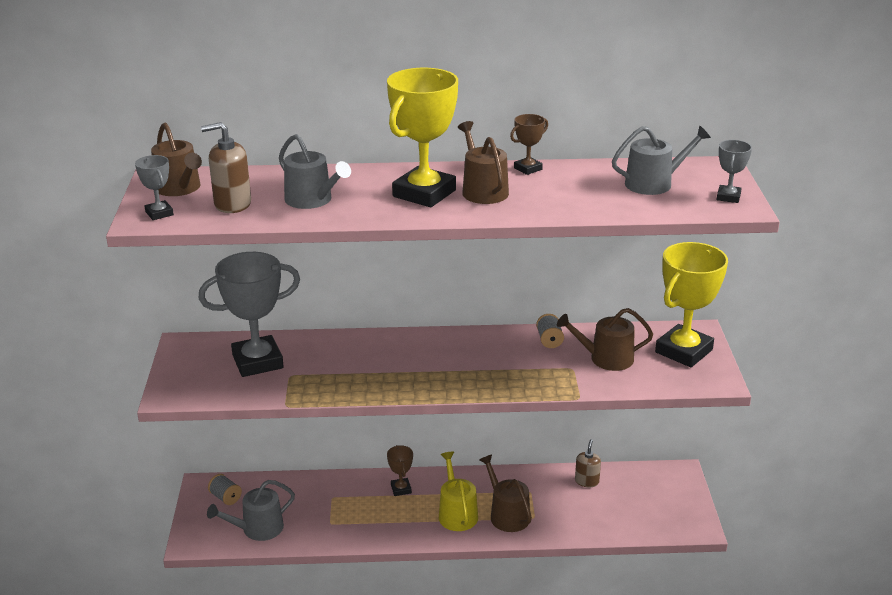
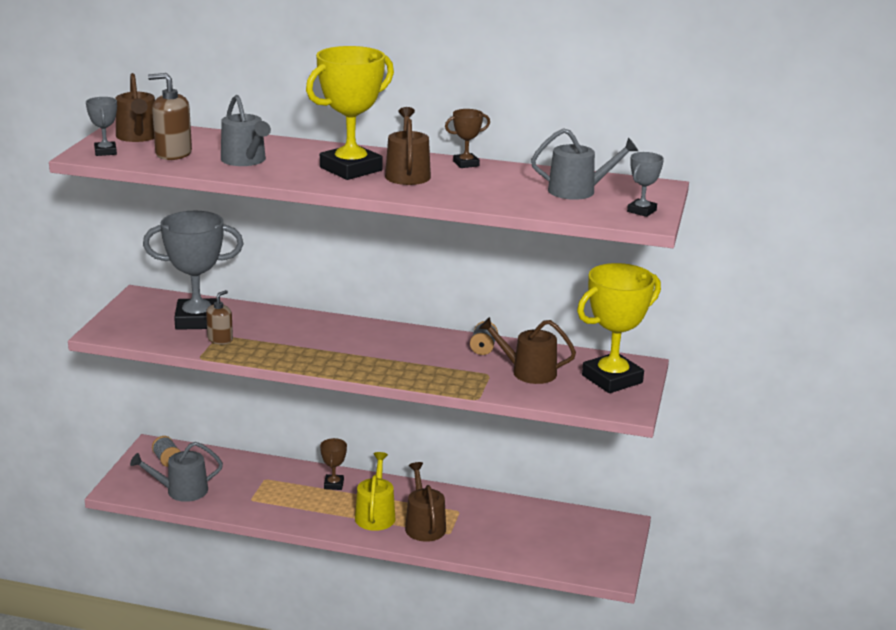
camera: 15 degrees right, 5 degrees down
brown soap dispenser [575,439,601,487] -> brown soap dispenser moved to [206,290,233,344]

